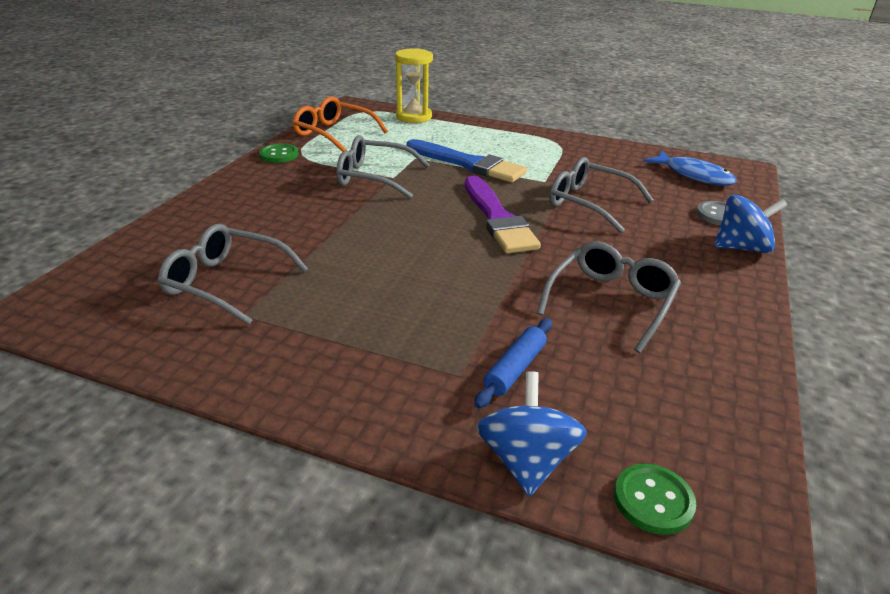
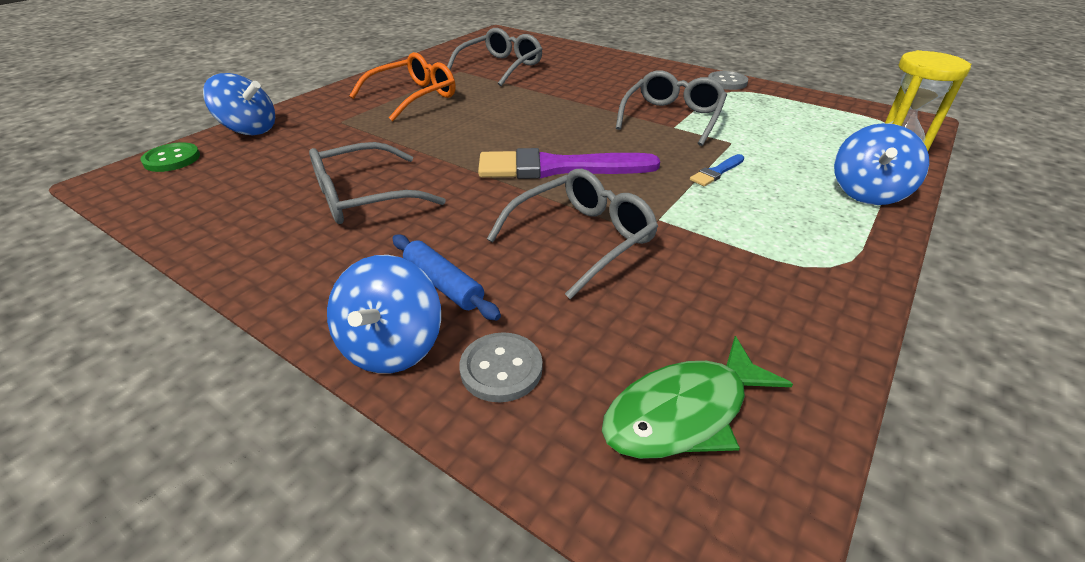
camera: 105 degrees right, 5 degrees up
green button [259,143,299,163] -> grey button [708,71,748,90]
orange glasses [292,96,388,152] -> orange glasses moved to [349,52,455,121]
blue brush [406,139,527,182] -> blue brush [690,154,744,186], size x0.44
blue rolling pin [474,318,552,408] -> blue rolling pin moved to [392,234,501,321]
grey glasses [537,241,681,353] -> grey glasses turned 105 degrees clockwise [309,142,446,224]
blue fish [644,151,737,185] -> green fish [602,336,793,459]
none -> blue spinning top [834,123,929,205]

